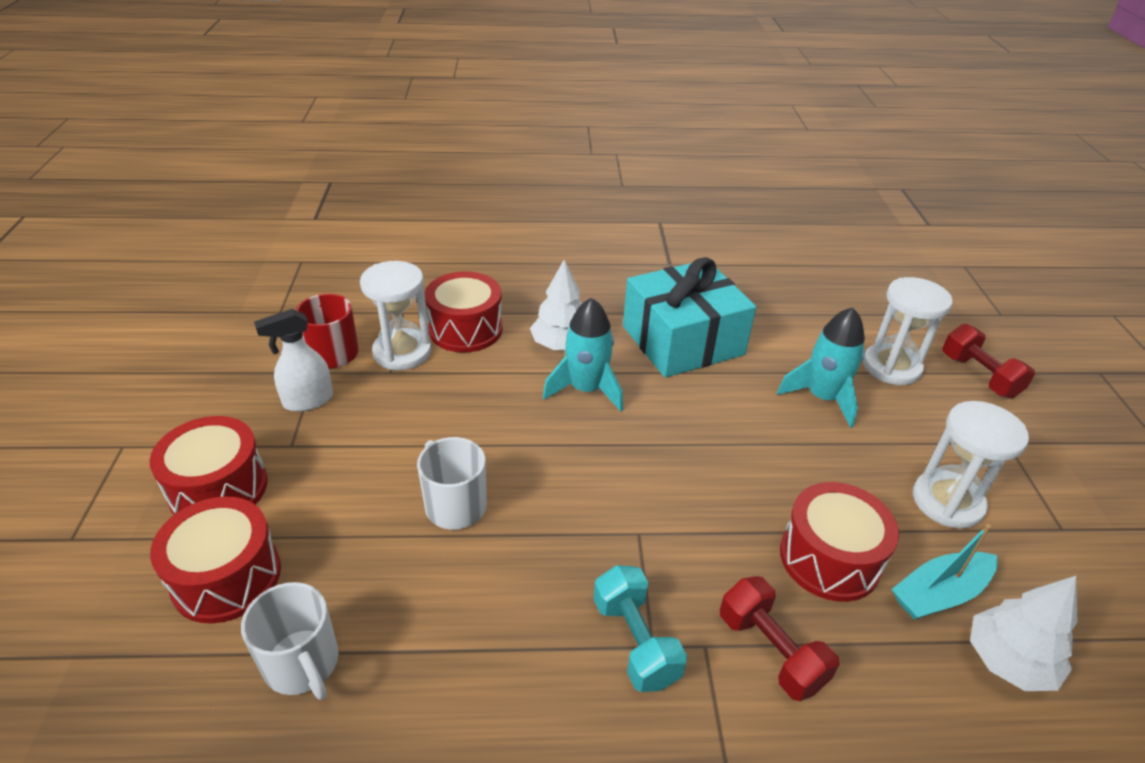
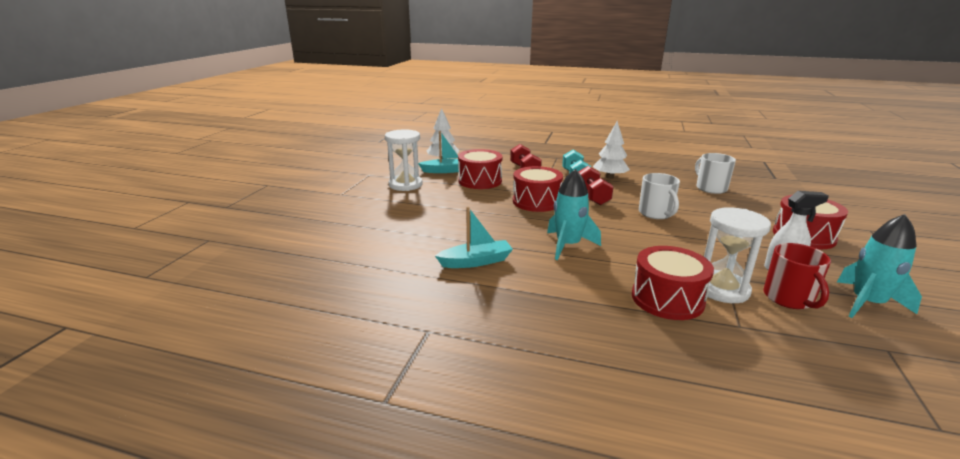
camera: 160 degrees left, 15 degrees down
red drum [150,496,281,624] -> red drum moved to [513,166,563,212]
white tree [530,259,582,350] -> white tree moved to [593,121,630,179]
turquoise gift [623,257,756,378] -> turquoise boat [435,206,513,268]
turquoise rocket [777,307,865,428] -> turquoise rocket moved to [837,214,922,318]
white hourglass [863,277,953,385] -> none
red dumbbell [942,324,1035,399] -> red dumbbell moved to [578,166,614,205]

